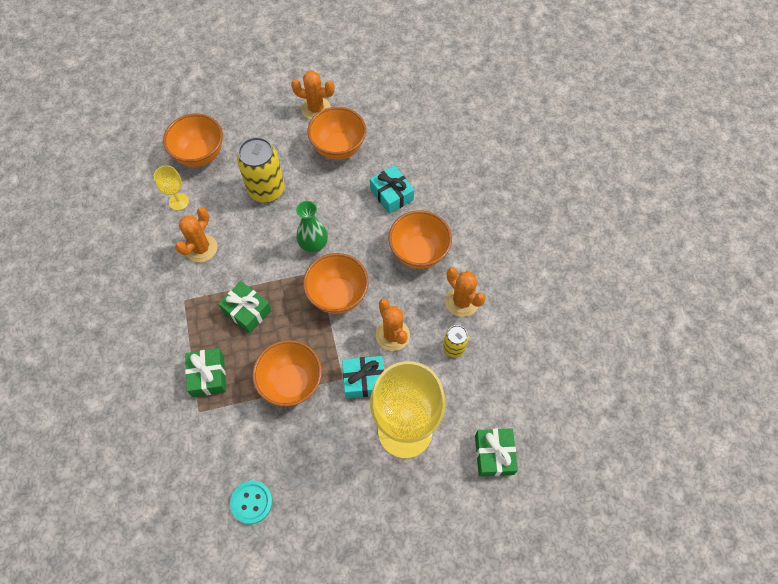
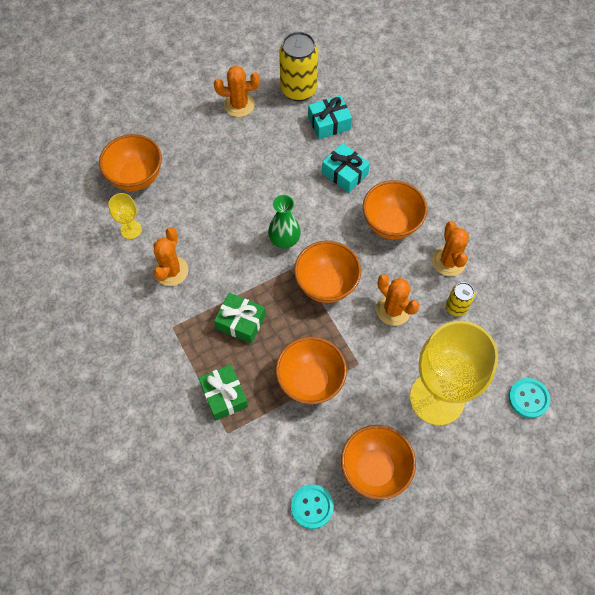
camera: 15 degrees left, 0 degrees up
yellow can [237,137,285,203] -> yellow can moved to [279,32,318,101]
orange bowl [307,107,366,160] -> orange bowl moved to [341,425,416,500]
turquoise gift [342,356,384,398] -> turquoise gift moved to [308,95,352,139]
orange cactus [445,267,486,317] -> orange cactus turned 45 degrees clockwise [432,221,469,276]
green gift [475,428,518,476] -> turquoise button [509,378,551,418]

